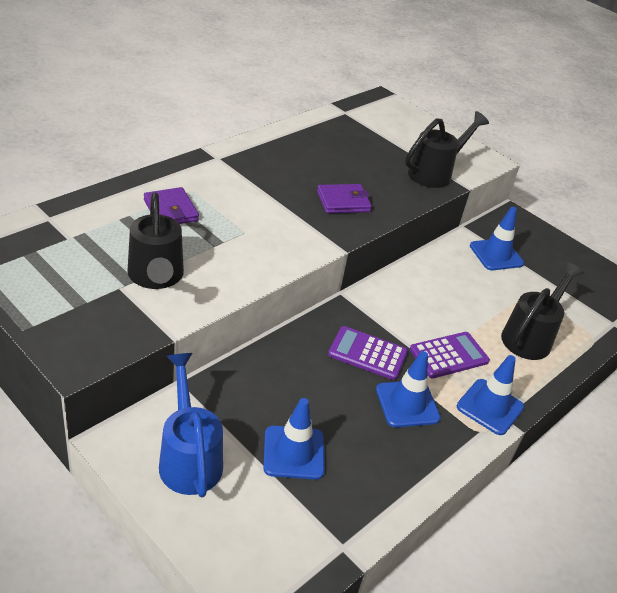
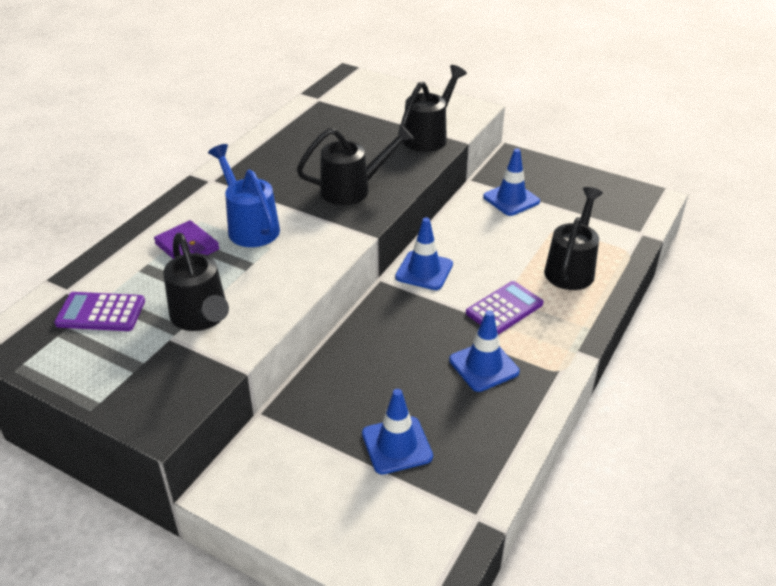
camera: 10 degrees left, 0 degrees up
blue watering can [159,353,223,497] -> blue watering can moved to [208,144,280,247]
purple wallet [317,184,372,213] -> black watering can [297,124,414,205]
purple calculator [328,326,408,380] -> purple calculator moved to [54,292,145,331]
blue traffic cone [457,355,524,435] -> blue traffic cone moved to [395,217,453,290]

